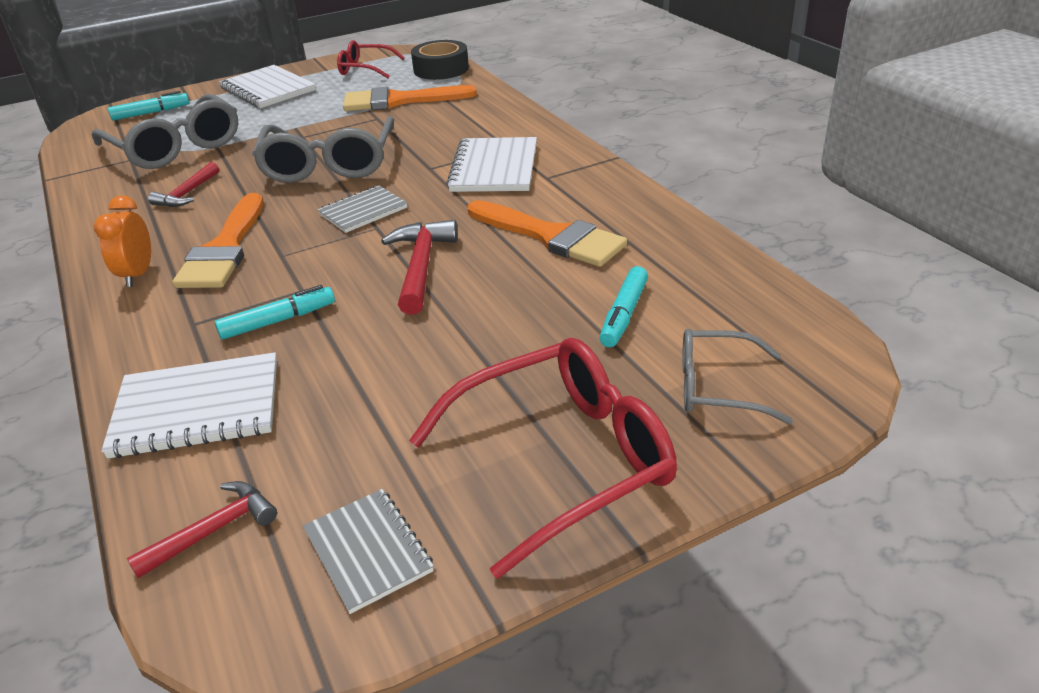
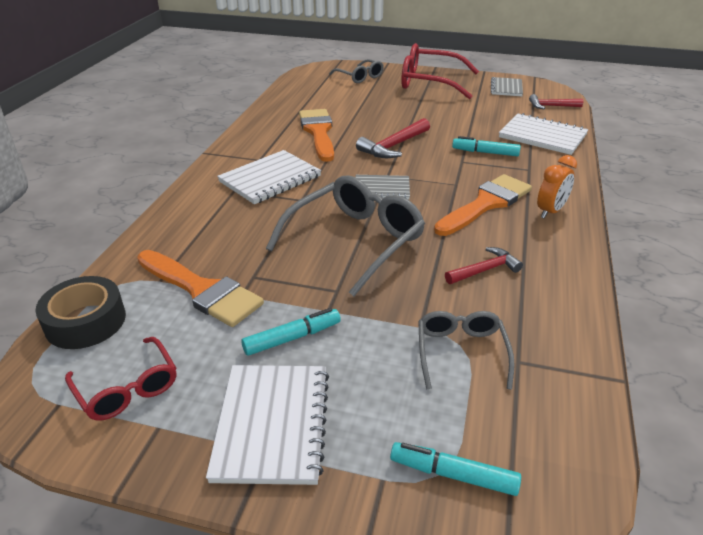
camera: 140 degrees left, 0 degrees up
grey glasses [92,94,238,169] -> grey glasses [418,311,514,390], size x0.57
turquoise marker [599,266,648,347] -> turquoise marker moved to [241,308,341,356]

